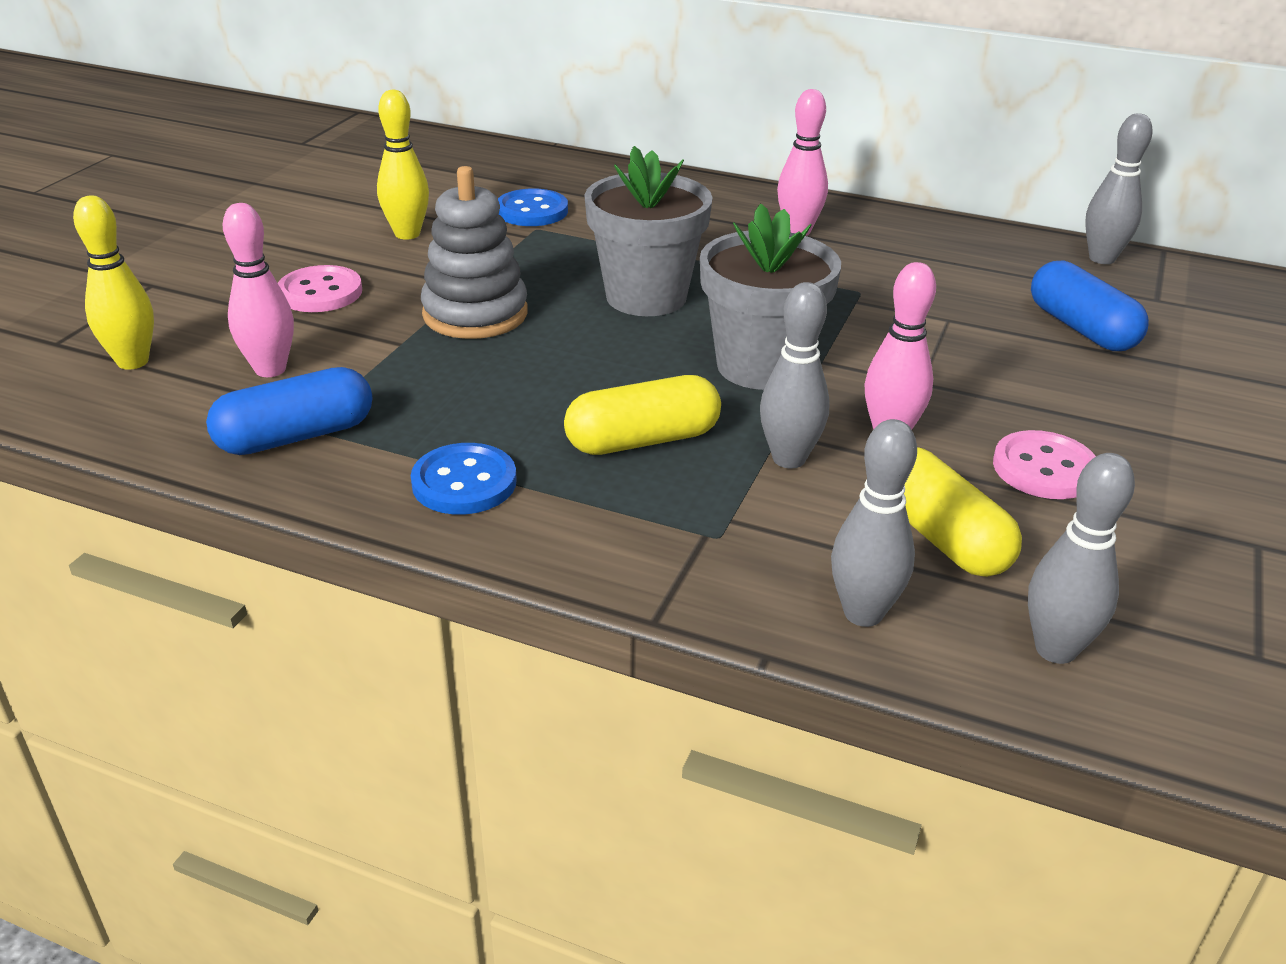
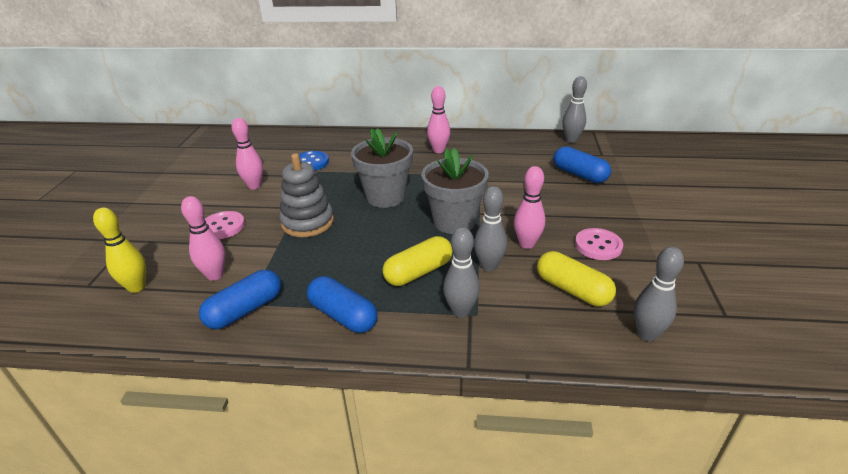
camera: 15 degrees left, 0 degrees up
yellow bowling pin [377,90,429,240] -> pink bowling pin [231,118,263,190]
blue button [411,443,517,515] -> blue capsule [307,276,378,333]
grey bowling pin [831,419,917,627] -> grey bowling pin moved to [443,227,480,318]

